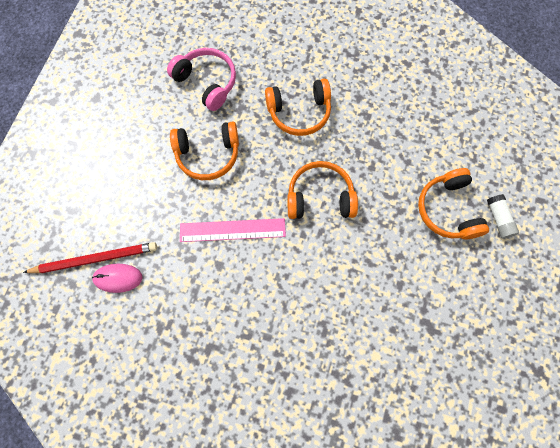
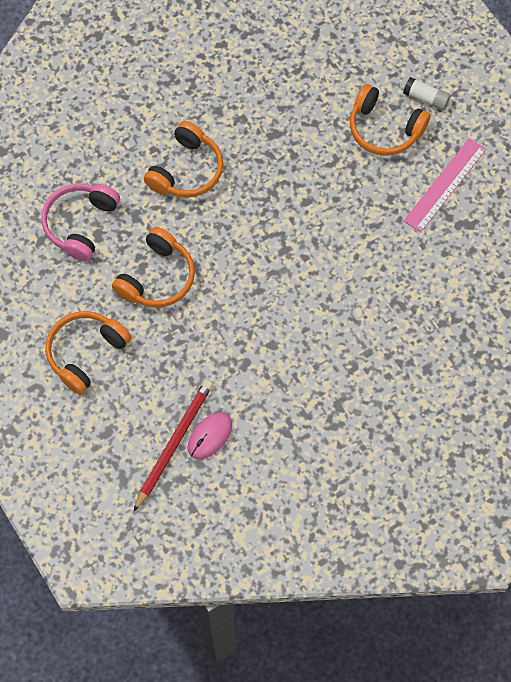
camera: 50 degrees left, 5 degrees down
pink headphones [167,48,236,111] -> pink headphones turned 60 degrees counterclockwise [41,184,120,261]
pink ruler [180,218,286,242] -> pink ruler moved to [404,138,486,232]
orange headphones [287,161,358,219] -> orange headphones moved to [45,311,131,394]

